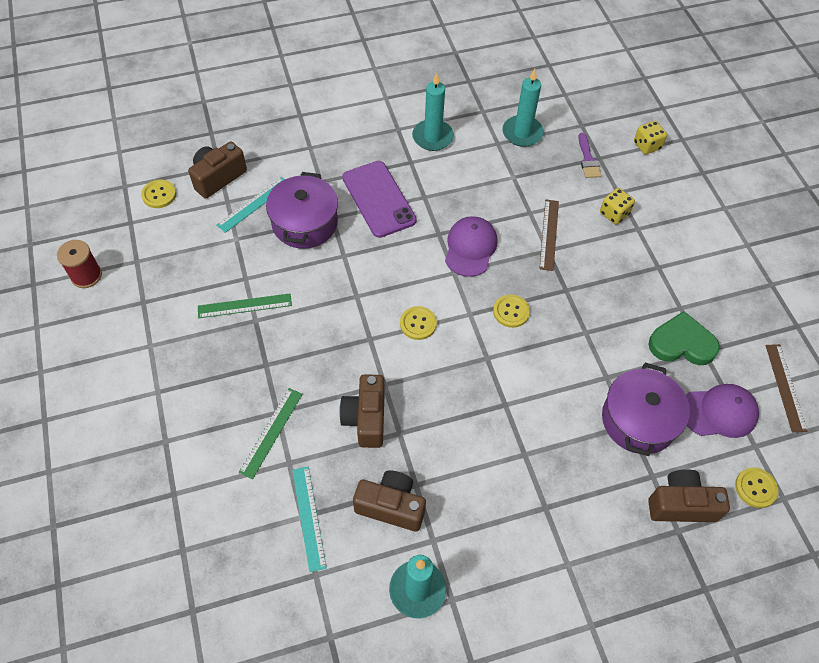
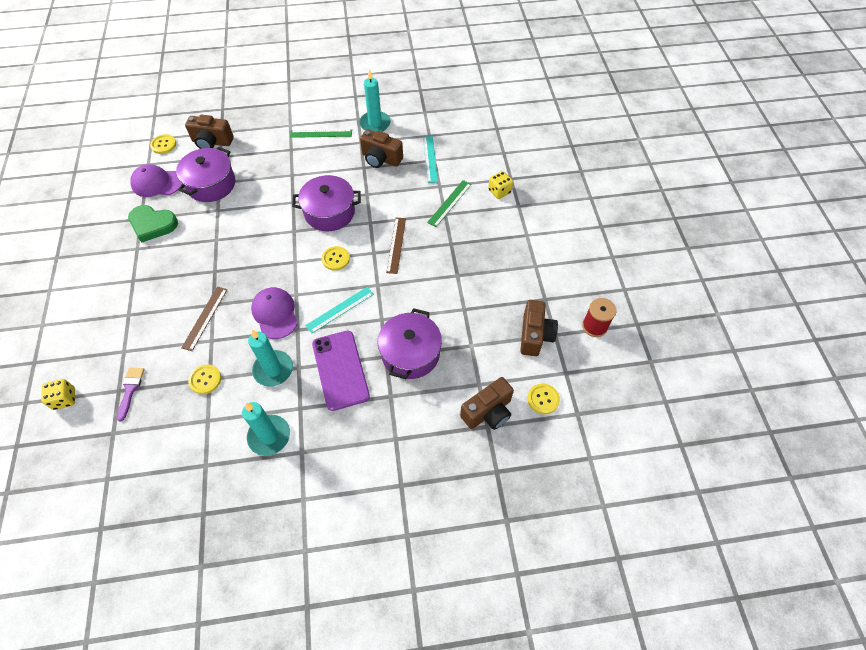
camera: 170 degrees left, 0 degrees up
green ruler [198,293,292,318] -> green ruler moved to [290,129,352,138]
turquoise ruler [216,177,285,233] -> turquoise ruler moved to [305,287,374,333]
brown camera [339,374,385,448] -> brown camera moved to [520,300,558,356]
purple cap [445,216,498,277] -> purple cap turned 135 degrees clockwise [251,287,298,339]
yellow button [493,294,530,328] -> yellow button moved to [188,364,221,394]
turquoise candle [502,69,544,147] -> turquoise candle moved to [248,330,293,387]
yellow dice [600,188,635,224] -> yellow dice moved to [488,171,513,199]
brown ruler [765,344,808,432] -> brown ruler moved to [386,218,406,274]
none -> purple pot [292,175,361,231]

